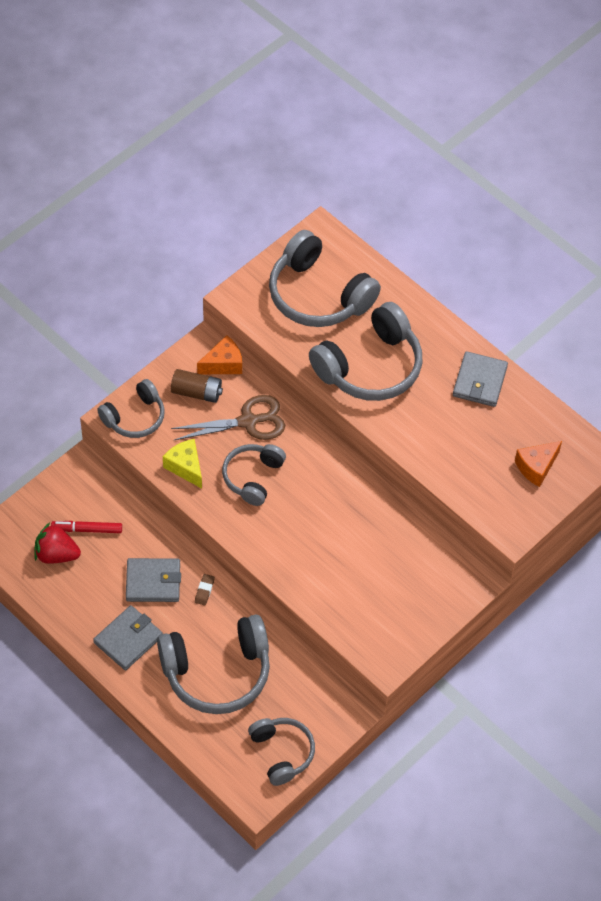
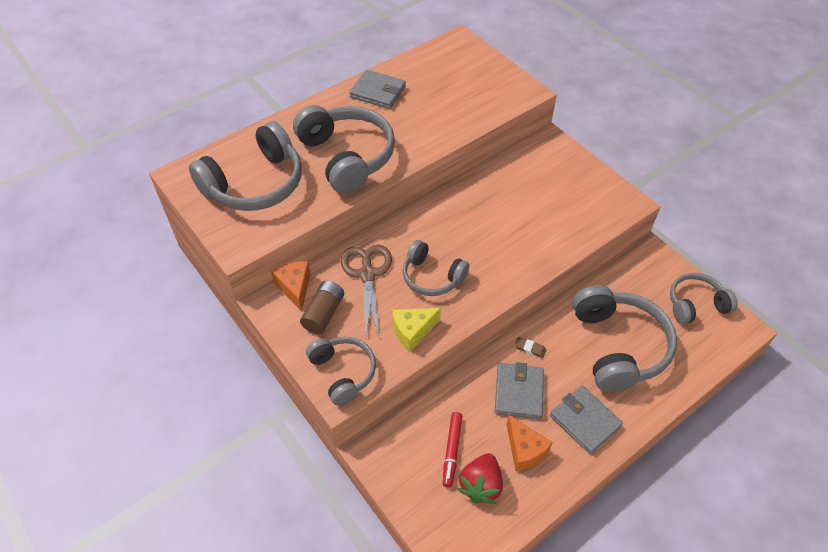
camera: 80 degrees left, 5 degrees down
orange cheese [515,441,562,487] -> orange cheese moved to [507,415,553,471]

